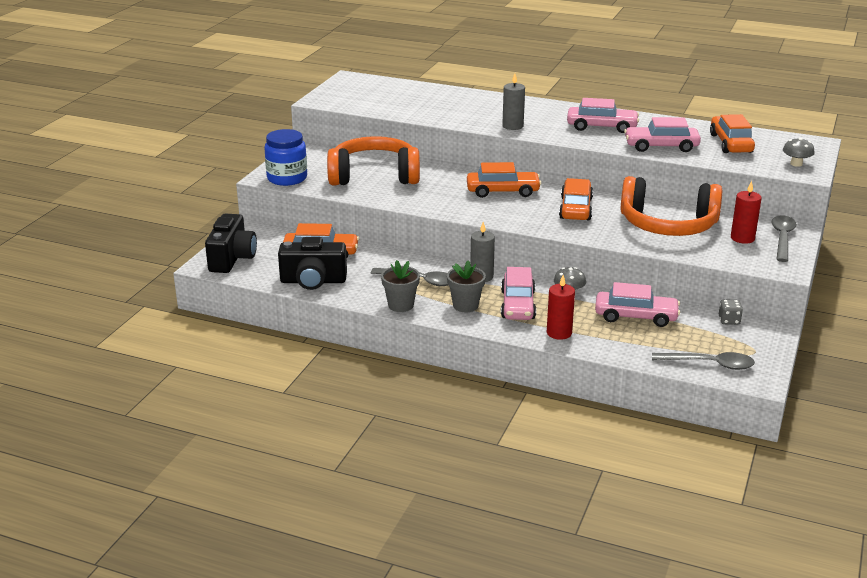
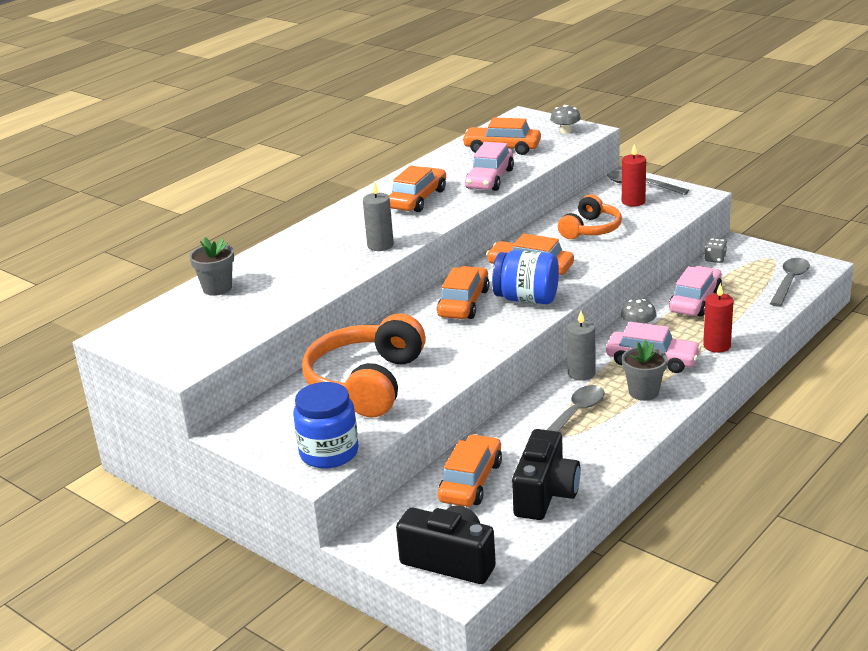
camera: 70 degrees left, 0 degrees up
grey flower pot [381,260,420,312] -> grey flower pot moved to [189,237,234,296]
pink car [567,98,639,133] -> orange car [389,165,446,212]
orange headphones [620,176,722,236] -> orange headphones [558,195,622,239], size x0.59
none -> blue jar [492,250,559,304]

